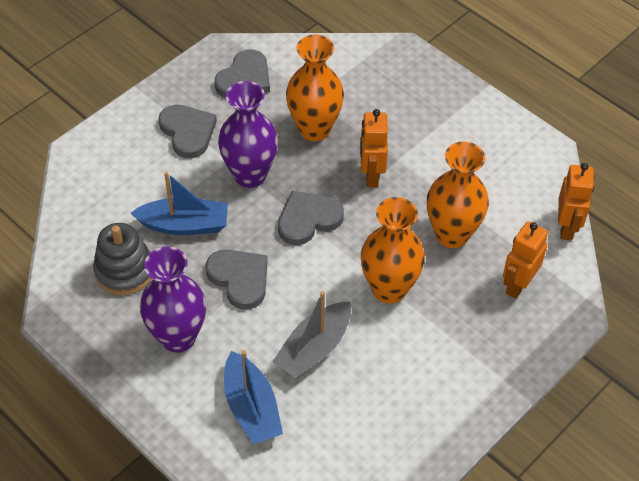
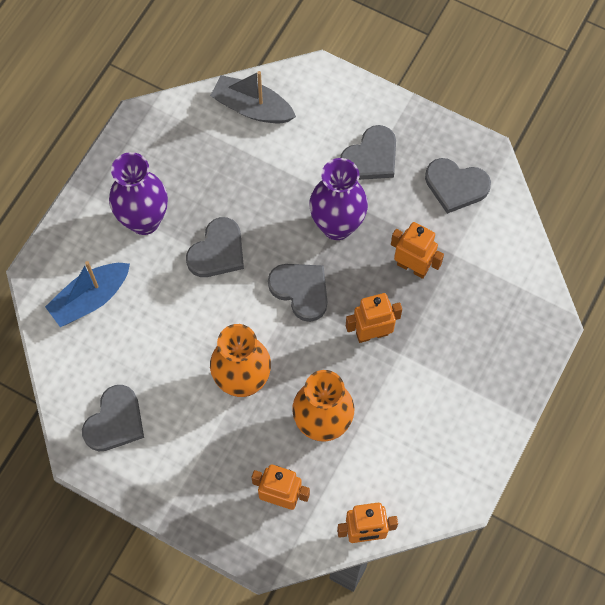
camera: 75 degrees right, 15 degrees up
grey stacking toy [93,223,152,295] -> none
blue boat [131,172,228,235] -> none
grey boat [272,291,351,379] -> grey boat moved to [210,71,296,123]
orange vase [286,35,344,141] -> orange robot [391,222,444,279]
none -> grey heart [82,385,144,451]

